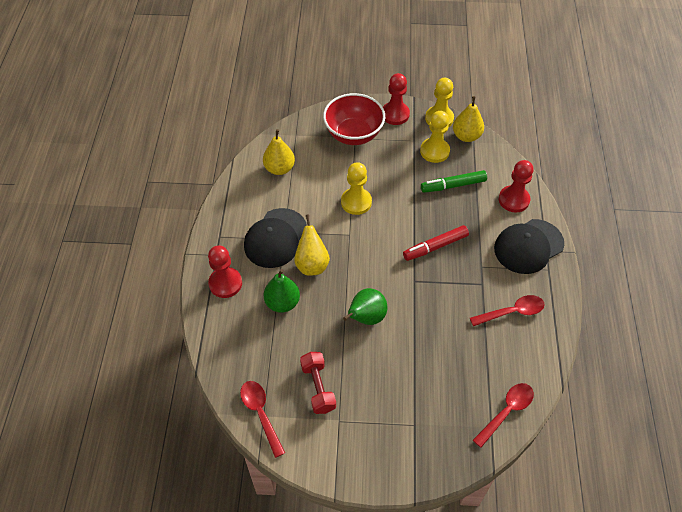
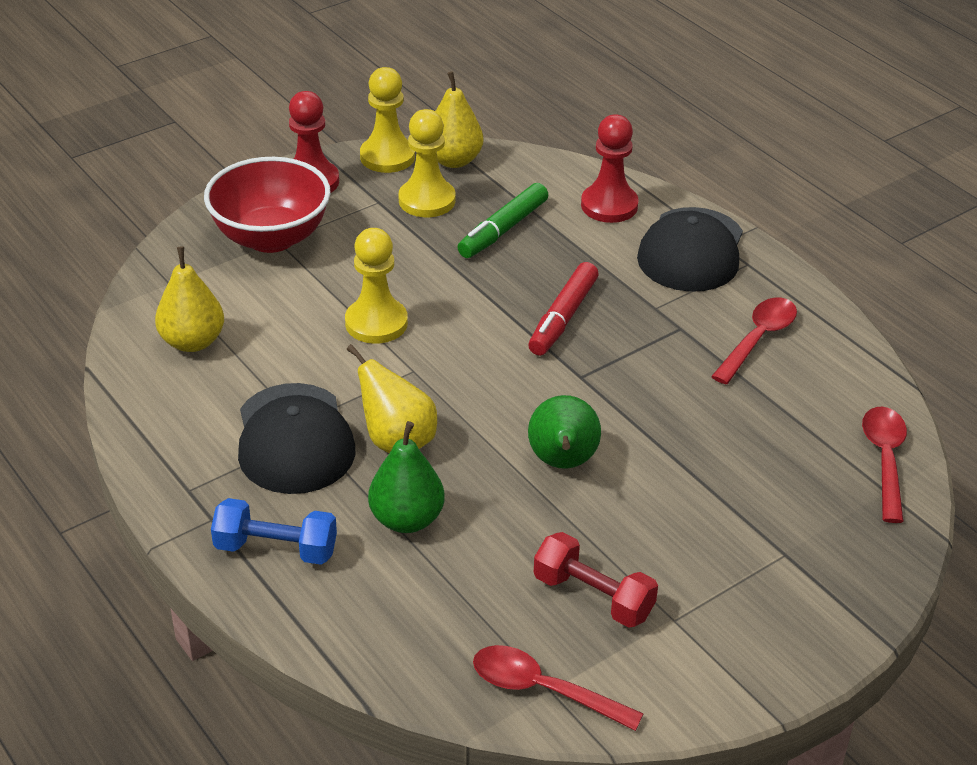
camera: 40 degrees left, 15 degrees down
red pawn [208,246,242,298] -> blue dumbbell [211,498,337,565]

